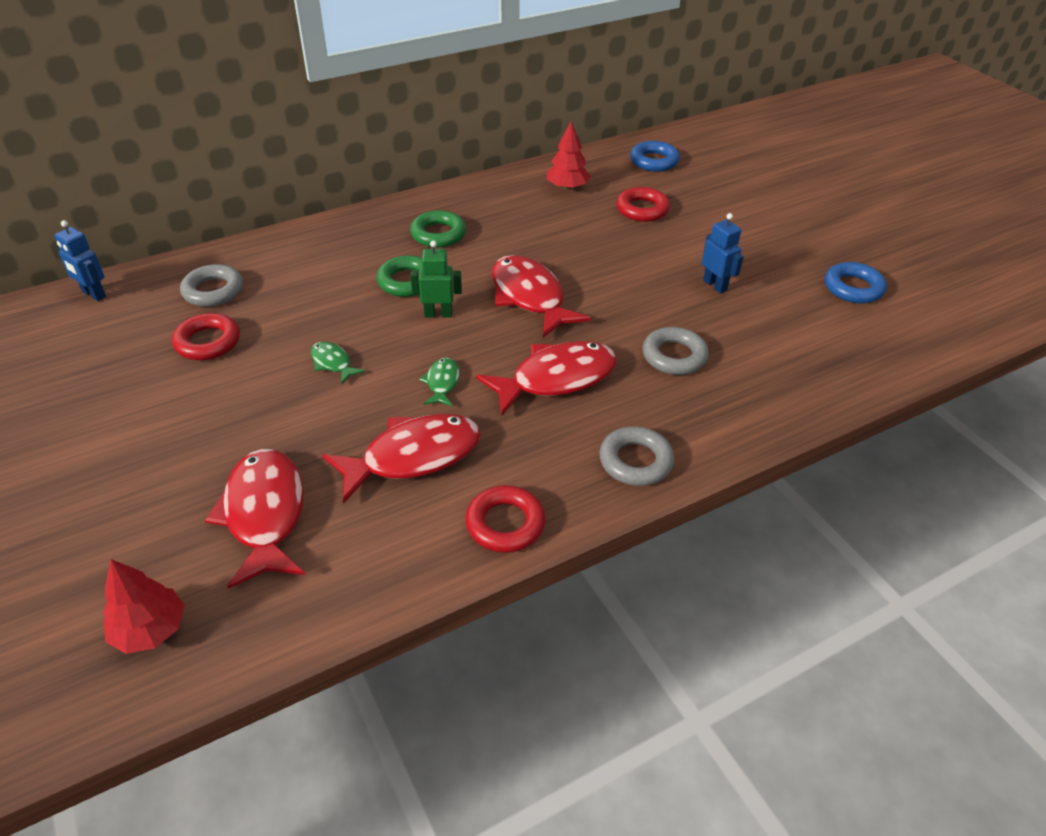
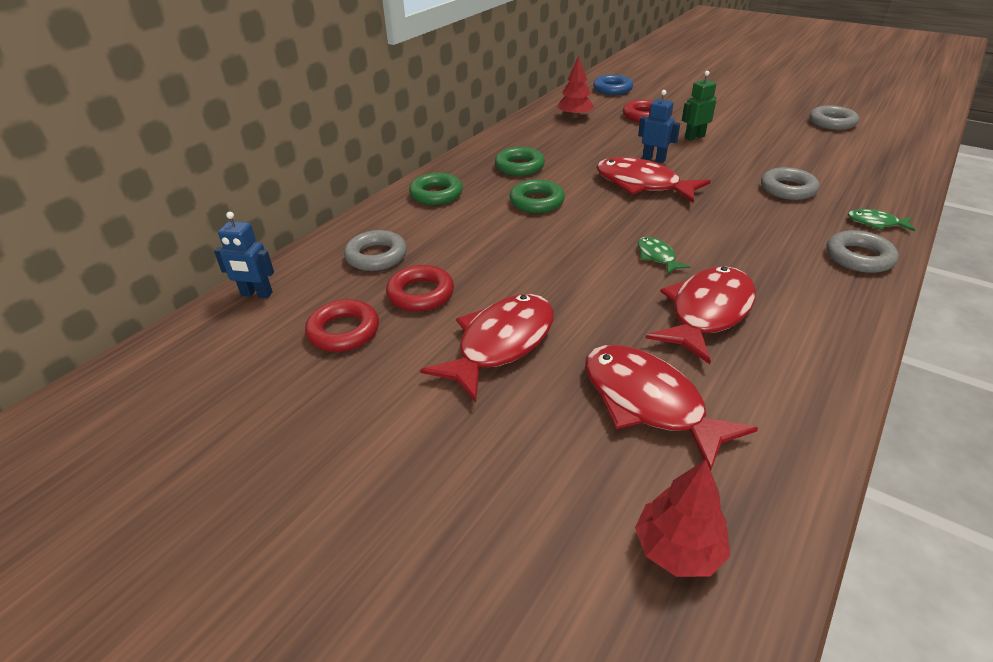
camera: 25 degrees left, 5 degrees down
green fish [311,342,365,384] -> green fish moved to [848,209,915,231]
green robot [410,240,462,318] -> green robot moved to [682,71,716,141]
red ring [465,485,546,553] -> red ring moved to [305,299,379,352]
red fish [476,341,617,416] -> red fish moved to [420,294,554,402]
blue robot [702,213,744,294] -> blue robot moved to [638,90,680,163]
blue ring [825,262,887,303] -> grey ring [809,105,859,130]
none -> green ring [409,173,463,205]

